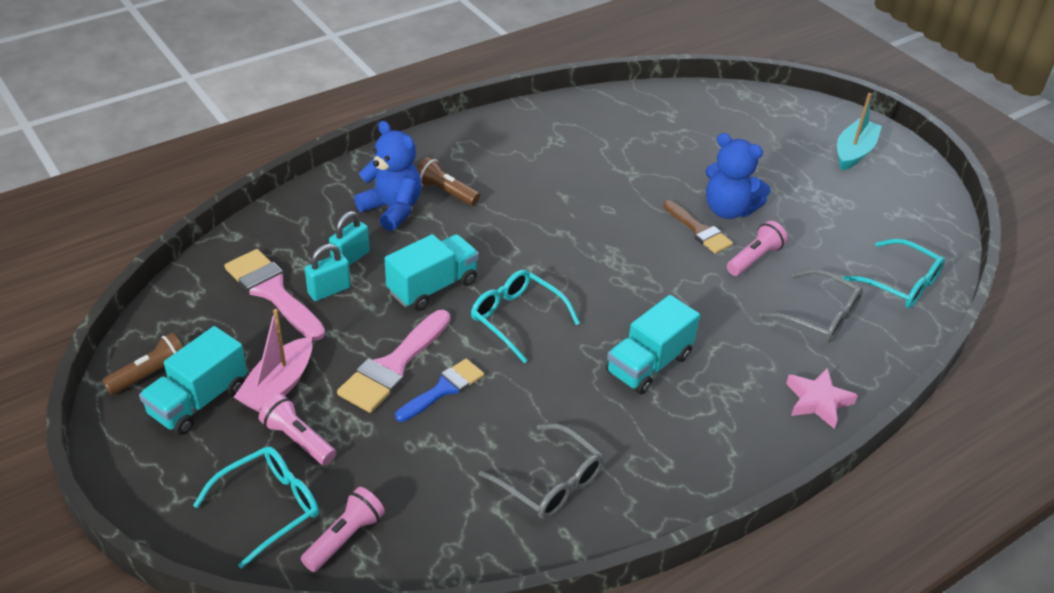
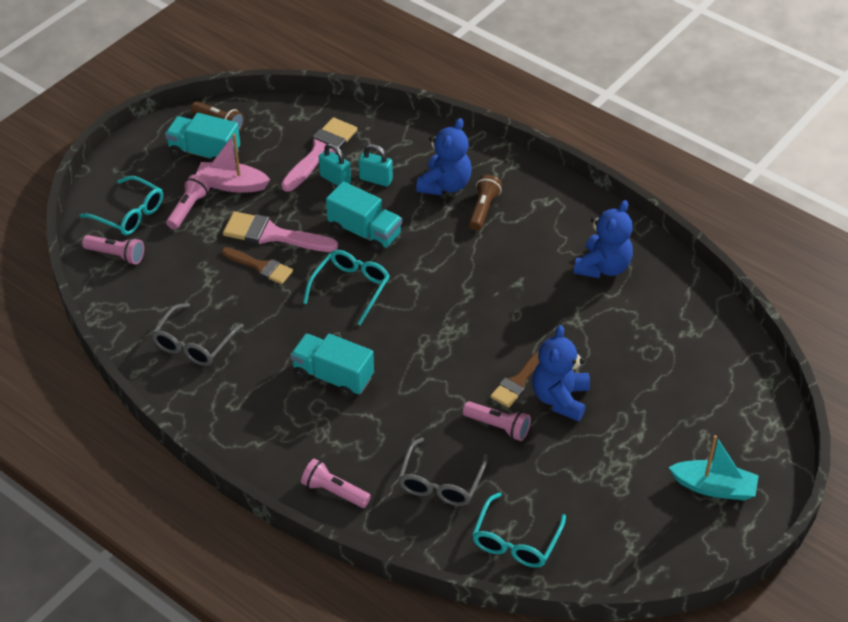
camera: 75 degrees right, 5 degrees up
blue brush [395,359,484,422] -> brown brush [222,247,293,284]
pink star [786,368,858,429] -> pink flashlight [301,458,371,508]
none -> blue teddy bear [574,200,633,278]

